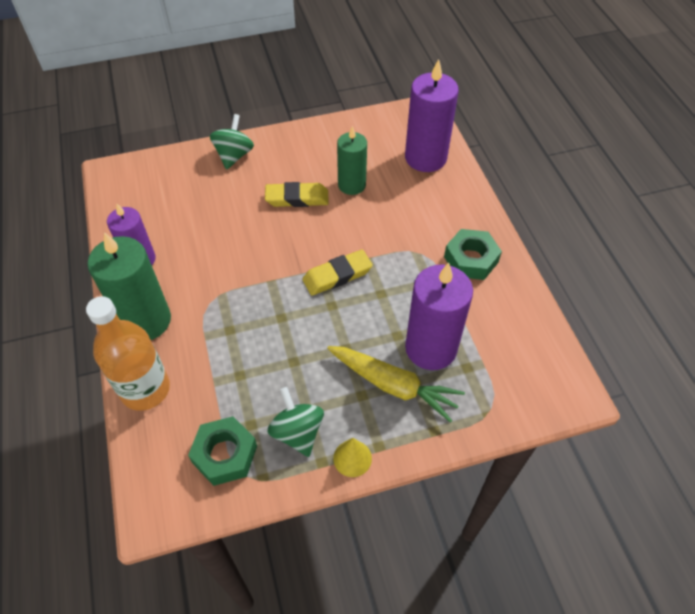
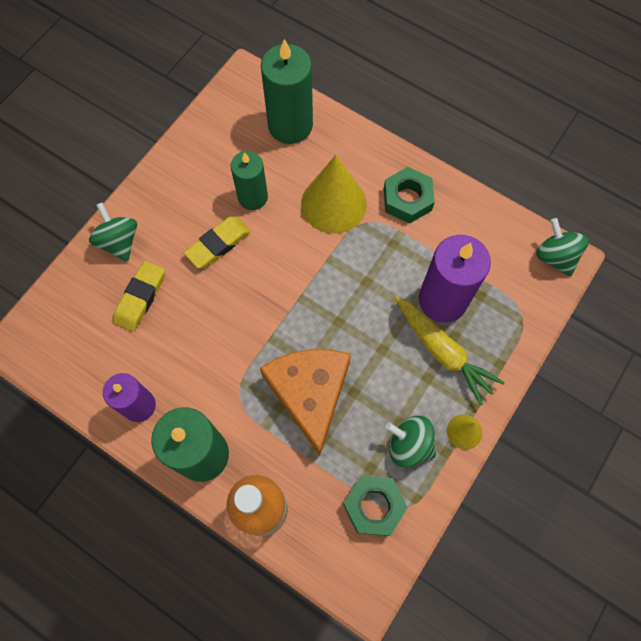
camera: 40 degrees left, 15 degrees up
yellow eraser [302,250,373,296] -> yellow eraser moved to [113,261,165,332]
yellow carrot [327,346,465,423] -> yellow carrot turned 60 degrees clockwise [395,297,505,406]
purple candle [405,59,459,172] -> green candle [261,39,313,144]
none -> orange cheese [260,349,351,456]
none -> yellow cone [301,155,367,234]
none -> green spinning top [536,218,589,277]

